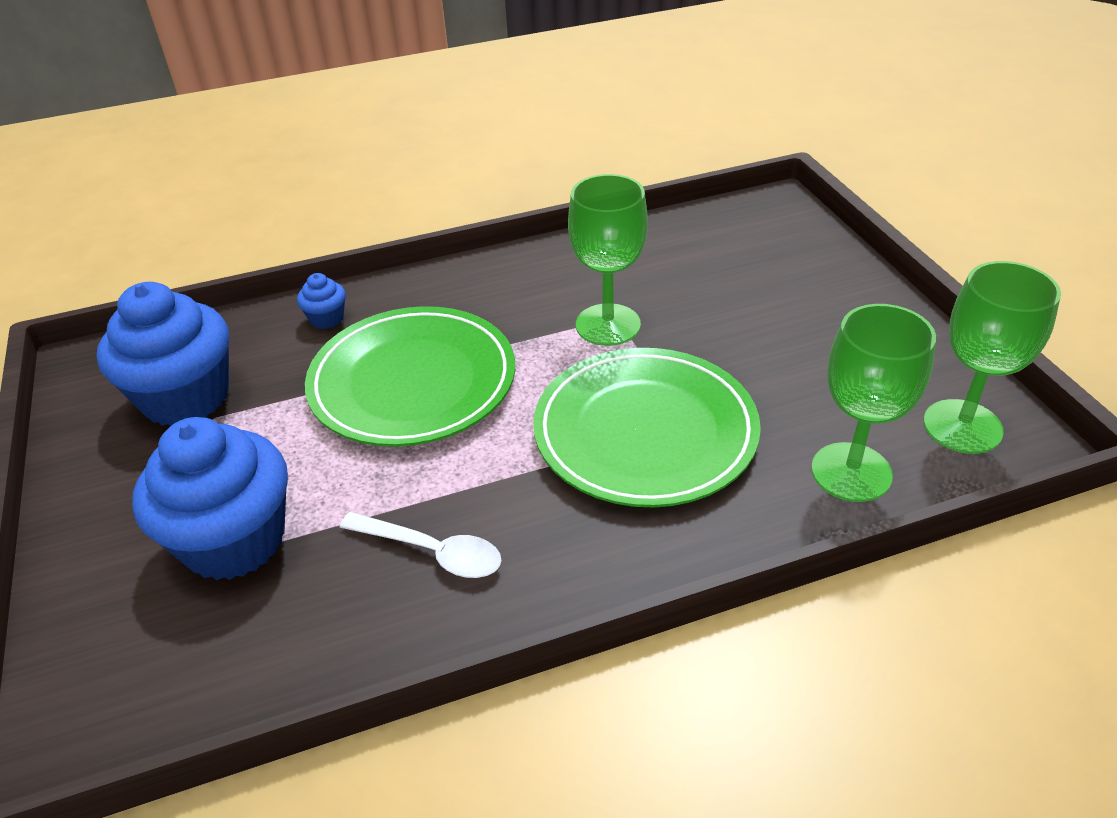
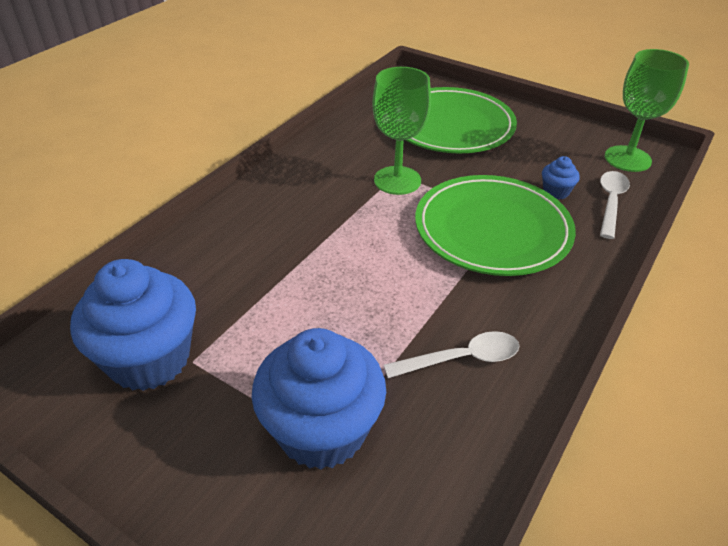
camera: 40 degrees left, 0 degrees up
blue cupcake [297,273,346,329] -> blue cupcake moved to [542,156,580,200]
green plate [305,306,515,447] -> green plate moved to [406,87,517,154]
green goblet [811,304,936,502] -> white spoon [600,171,630,239]

